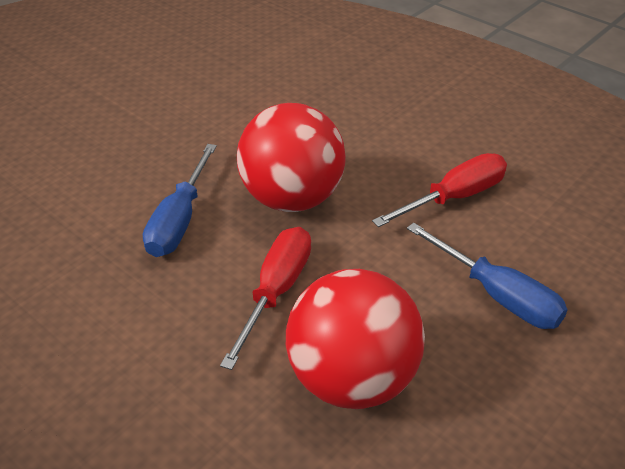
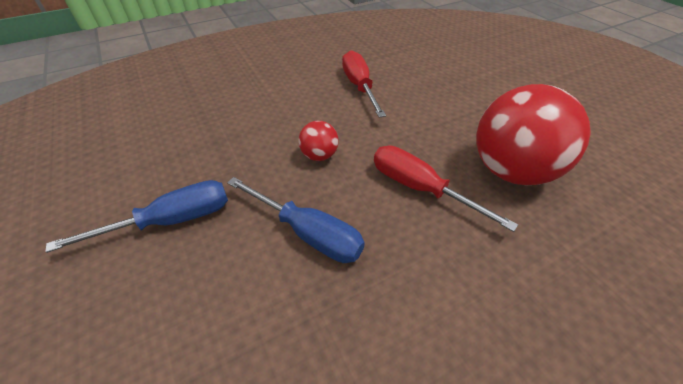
camera: 70 degrees left, 5 degrees up
red ball [237,103,346,212] -> red ball [298,121,339,161], size x0.45
blue screwdriver [407,223,568,329] -> blue screwdriver moved to [45,180,228,253]

